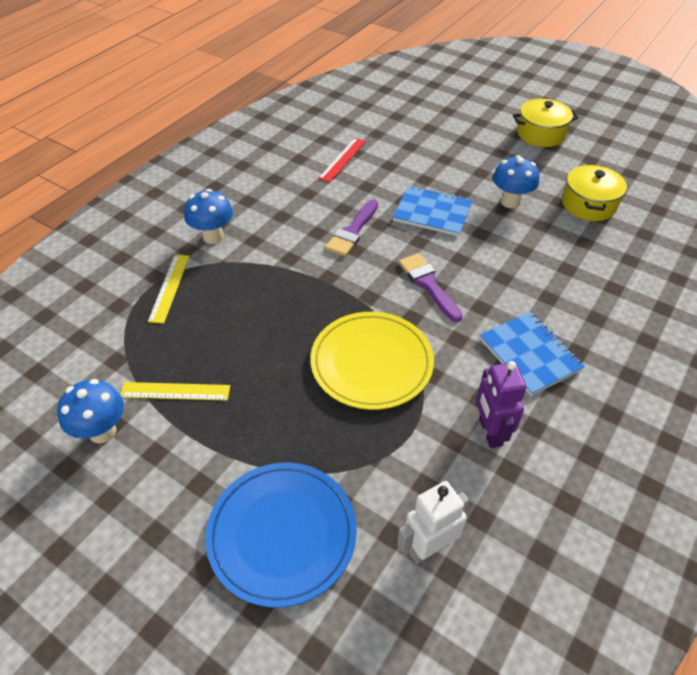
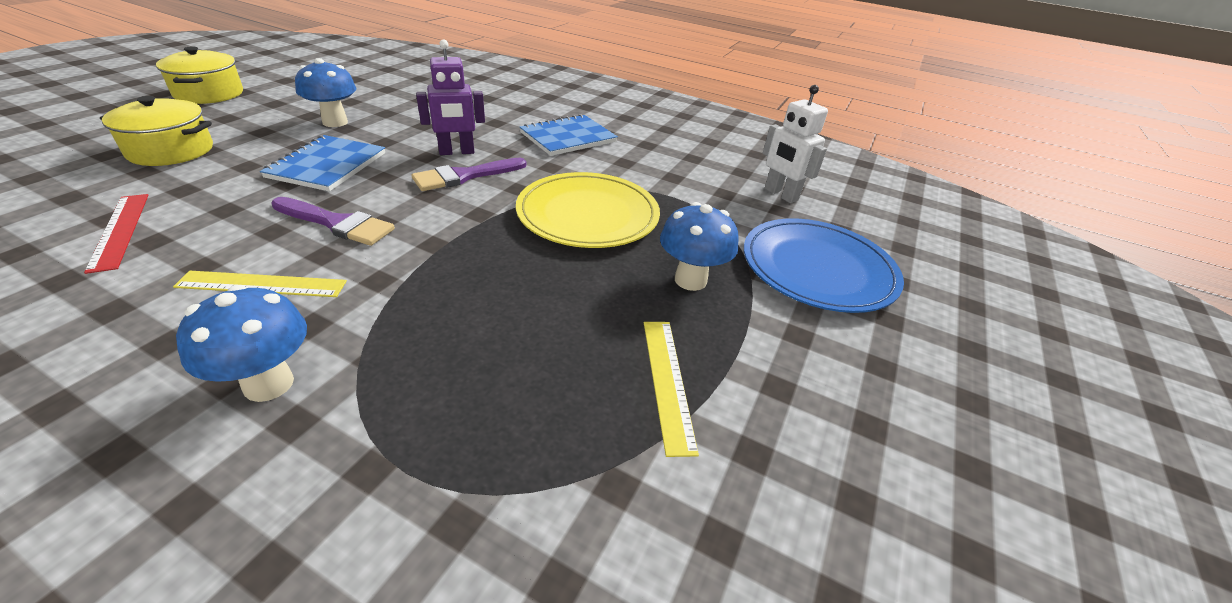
camera: 100 degrees left, 10 degrees down
blue mushroom [57,379,124,443] -> blue mushroom moved to [660,202,739,291]
yellow ruler [148,255,190,324] -> yellow ruler moved to [173,271,347,297]
red ruler [318,138,366,182] -> red ruler turned 45 degrees clockwise [84,194,149,274]
purple robot [476,361,526,448] -> purple robot moved to [416,39,485,155]
yellow pot [562,164,627,221] -> yellow pot moved to [100,96,213,166]

